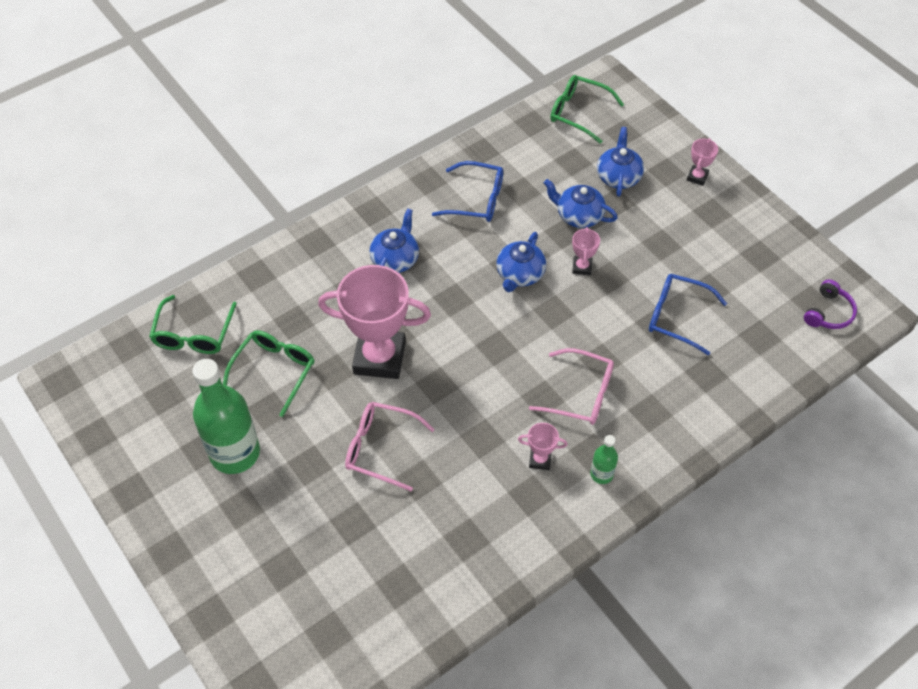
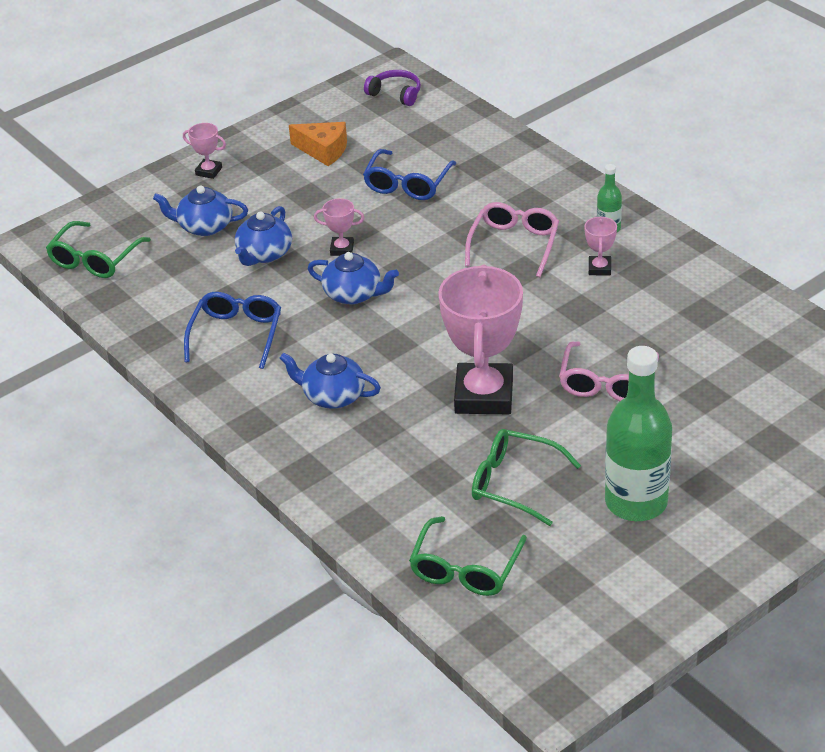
camera: 90 degrees left, 15 degrees down
green glasses [149,295,237,354] -> green glasses turned 105 degrees clockwise [409,516,527,596]
none -> orange cheese [289,122,347,166]

